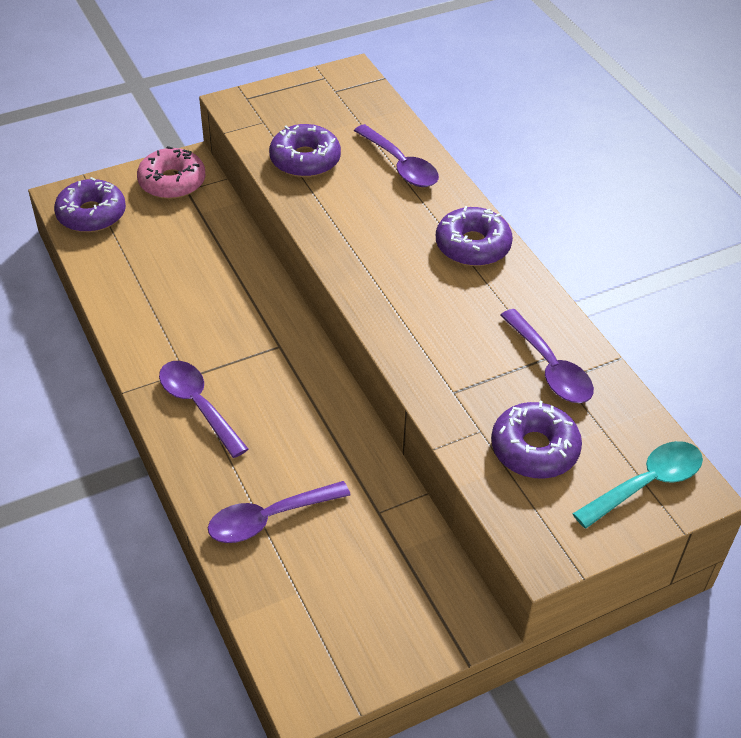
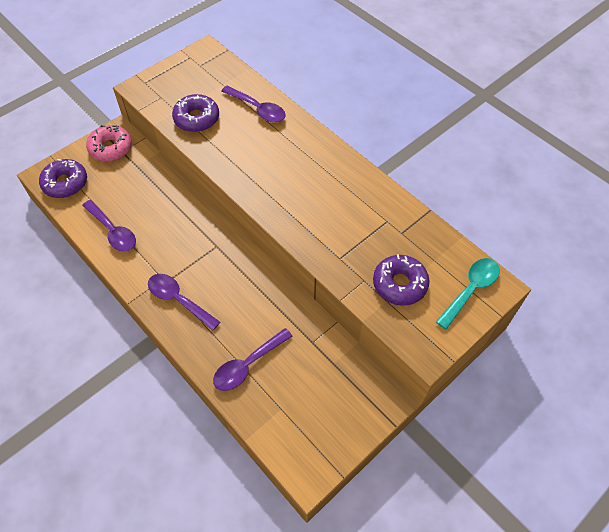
camera: 15 degrees left, 10 degrees up
purple donut [436,206,513,266] -> none
purple spoon [500,309,594,403] -> purple spoon moved to [82,200,136,251]

